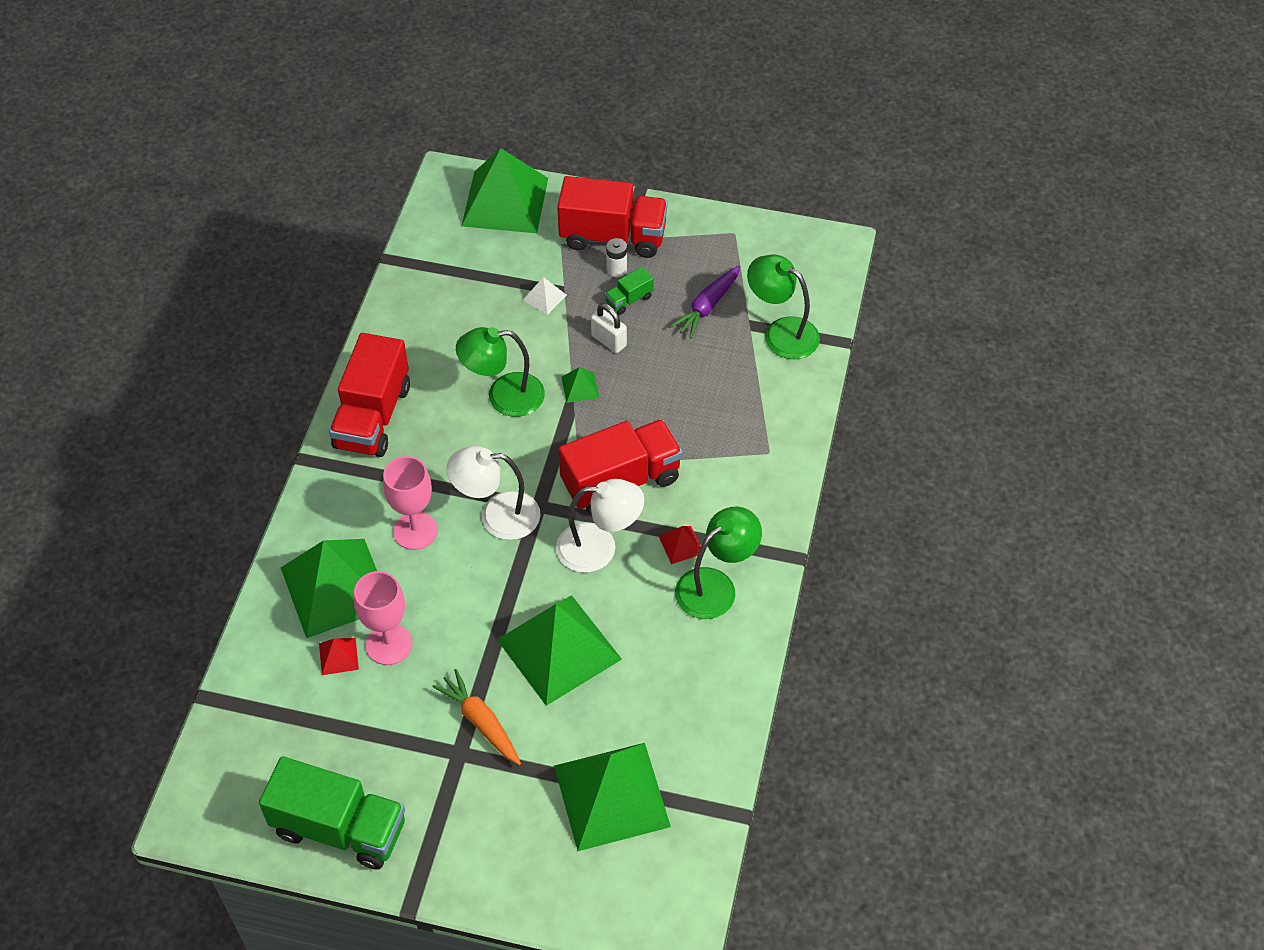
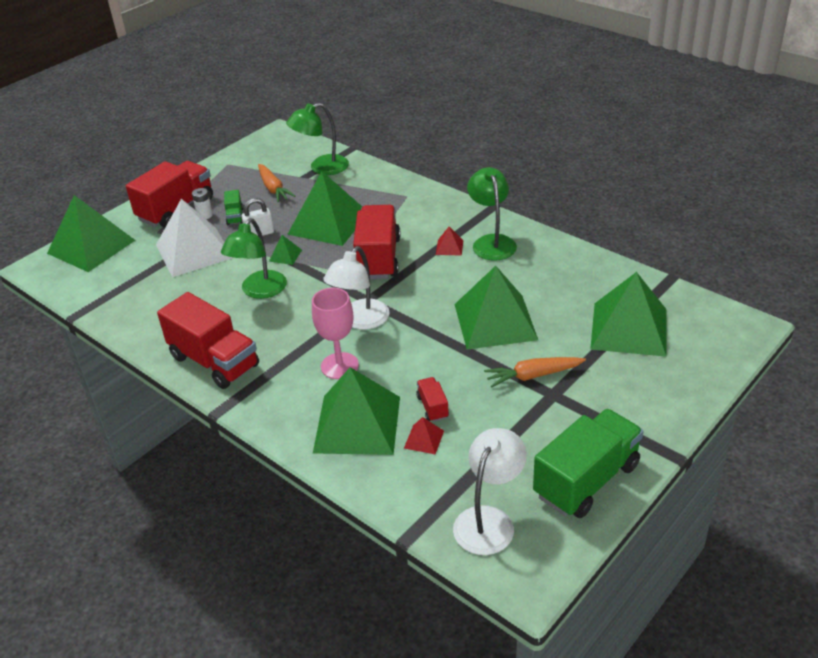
camera: 60 degrees left, 15 degrees down
pink goblet [354,571,413,665] -> red truck [416,377,449,422]
white pyramid [523,277,567,315] -> white pyramid [156,199,234,277], size x2.47
white lamp [556,479,644,573] -> white lamp moved to [453,428,527,555]
purple carrot [670,265,741,339] -> orange carrot [258,164,296,202]
none -> green pyramid [287,171,362,246]

